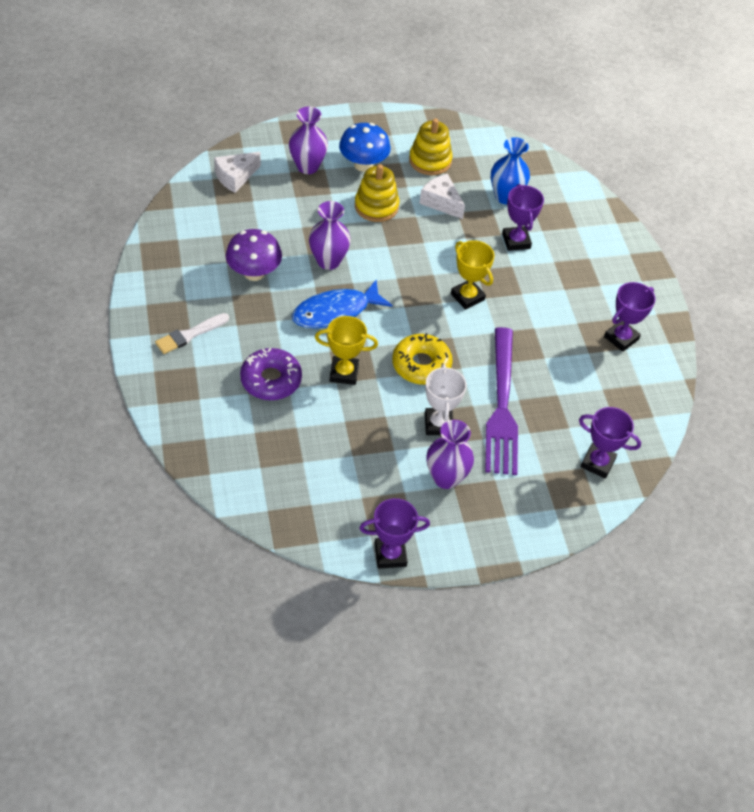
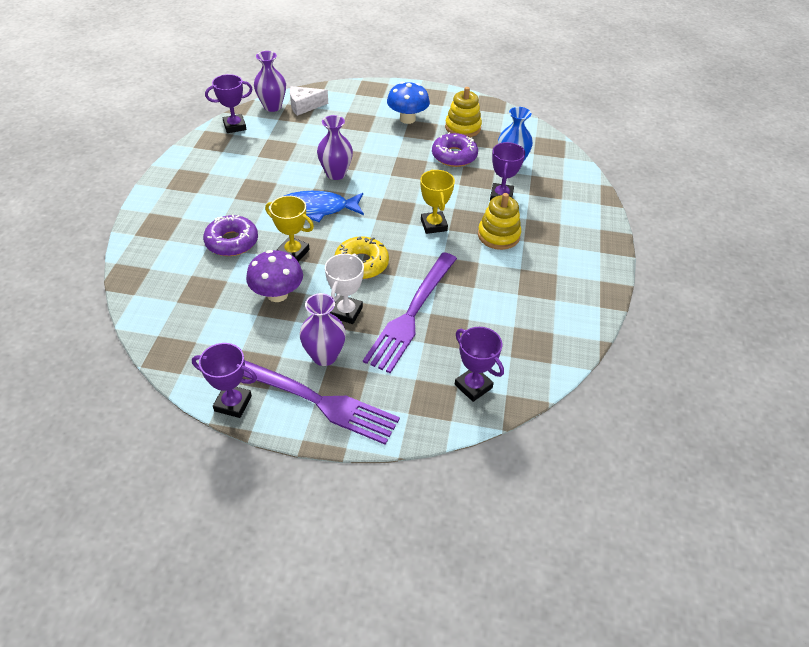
camera: 25 degrees right, 5 degrees down
white brush [155,313,229,354] -> none
purple mushroom [226,229,282,281] -> purple mushroom moved to [246,250,303,302]
purple vase [289,107,328,174] -> purple vase moved to [254,51,286,112]
yellow stacking toy [355,164,399,222] -> yellow stacking toy moved to [478,193,521,250]
white cheese [419,174,465,219] -> purple donut [432,132,478,167]
purple trophy [604,282,656,352] -> purple trophy moved to [205,74,252,133]
none -> purple fork [243,360,400,445]

